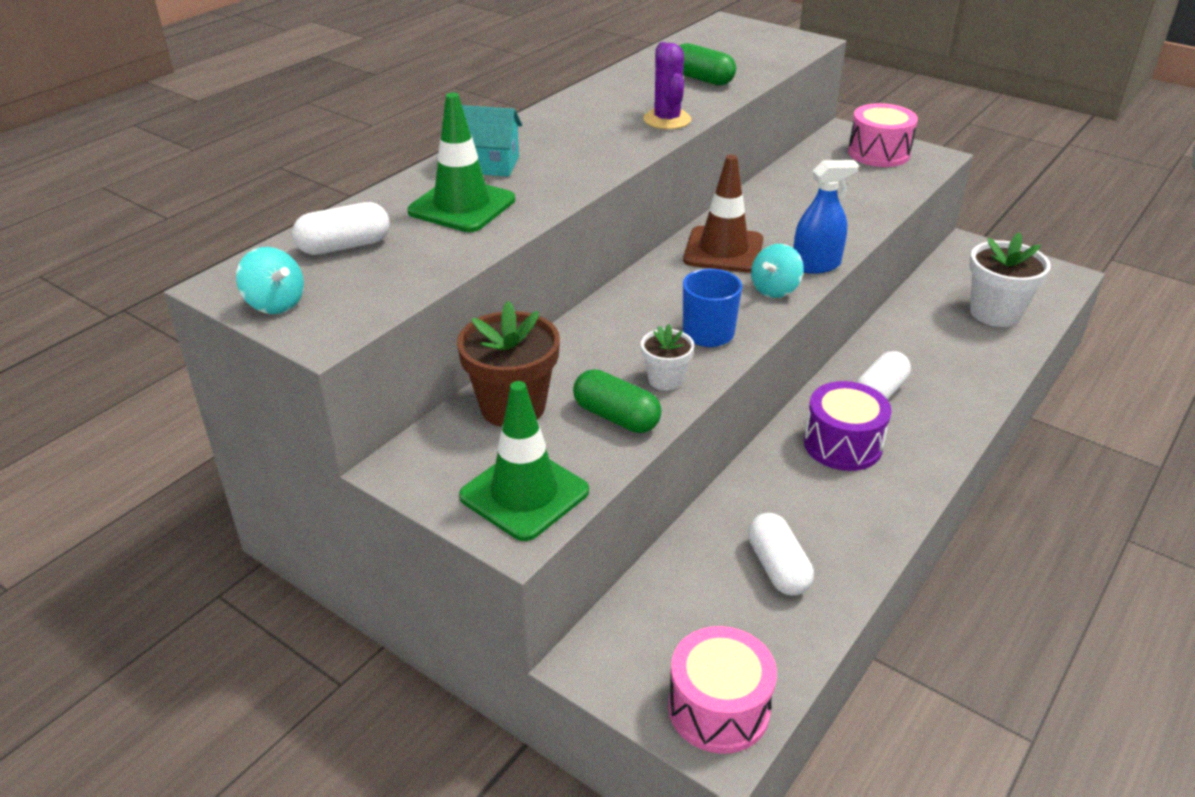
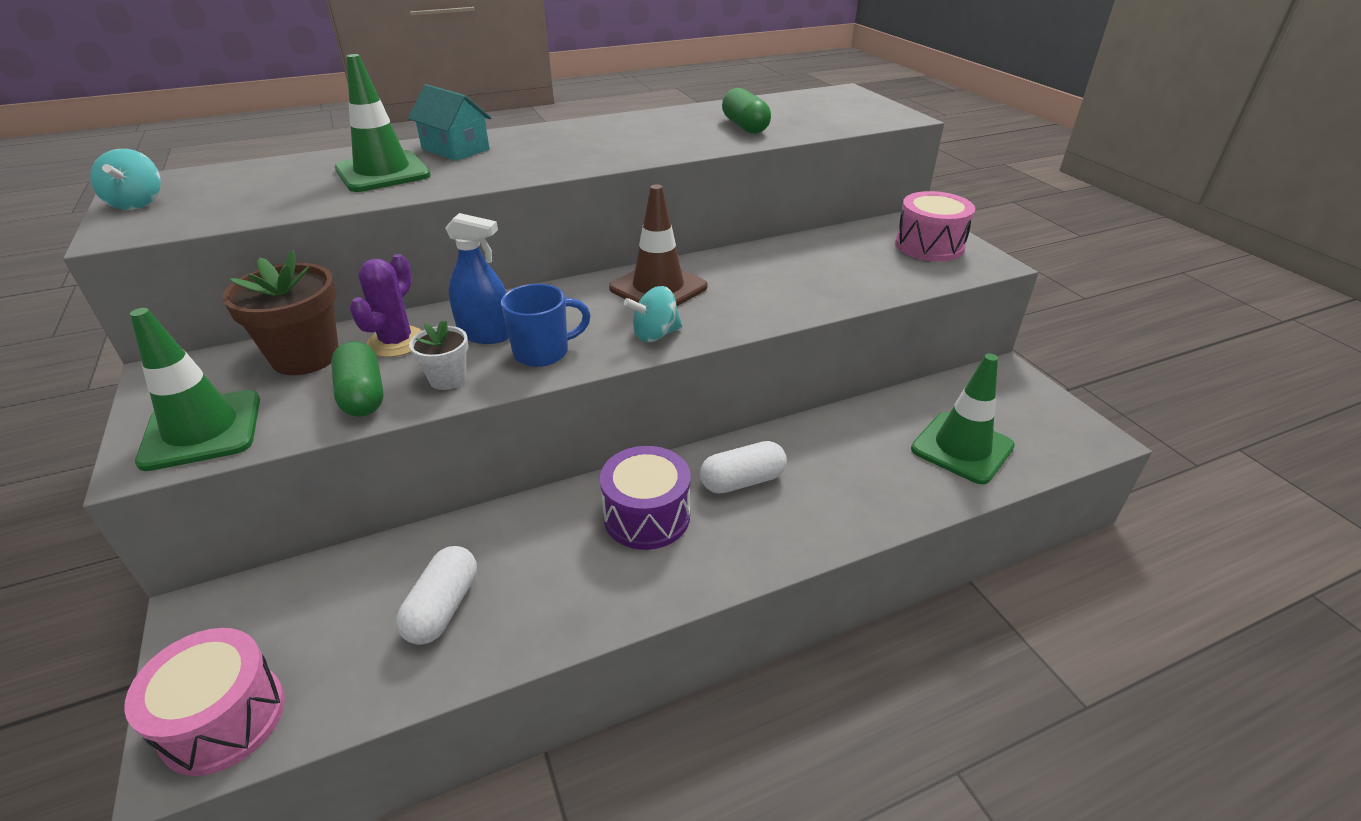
camera: 30 degrees right, 0 degrees up
white capsule [292,202,390,255] -> none
purple cactus [643,42,691,129] -> purple cactus moved to [350,254,423,357]
blue spray bottle [793,160,859,274] -> blue spray bottle moved to [445,213,509,344]
white flower pot [969,232,1051,327] -> green traffic cone [911,354,1015,484]

